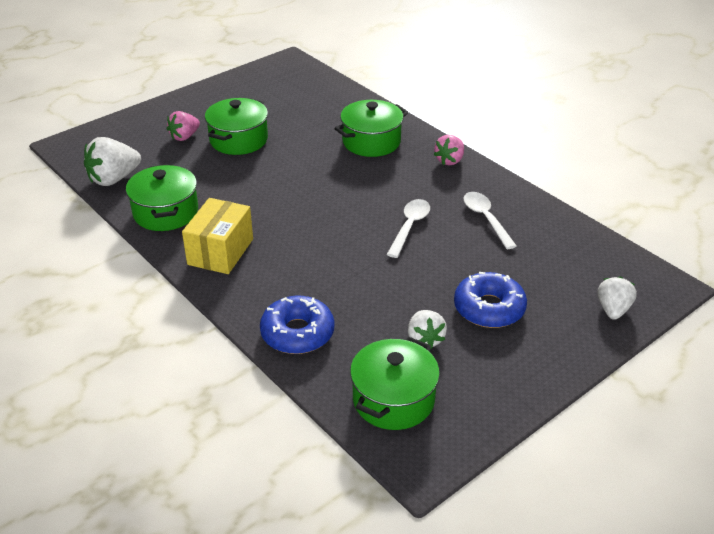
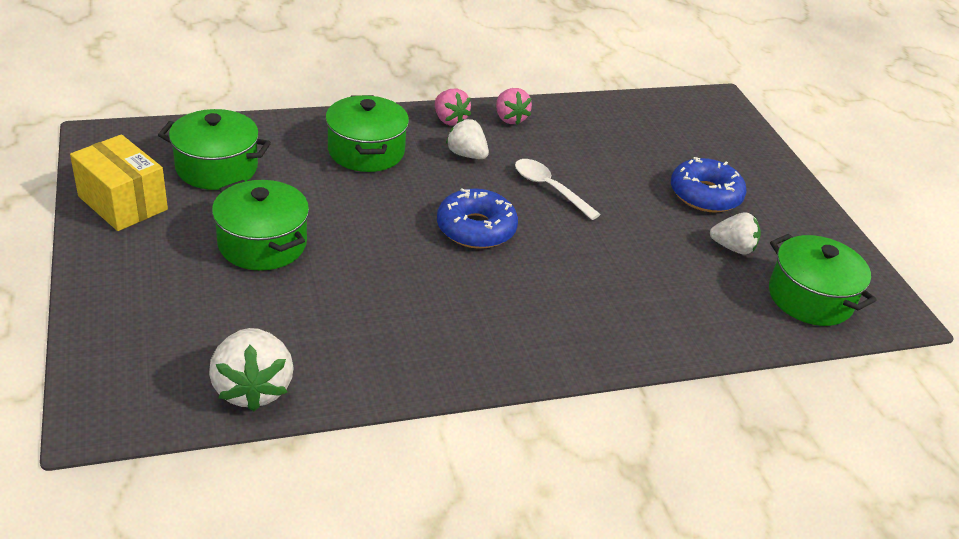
camera: 70 degrees left, 0 degrees up
green pot [126,164,198,231] -> green pot moved to [158,109,271,190]
pink strawberry [167,111,200,141] -> pink strawberry moved to [496,88,532,125]
yellow box [182,198,253,274] -> yellow box moved to [70,134,168,231]
blue donut [260,296,334,354] -> blue donut moved to [437,188,518,249]
white spoon [463,192,516,249] -> none
white strawberry [598,276,637,320] -> white strawberry moved to [446,119,489,159]

